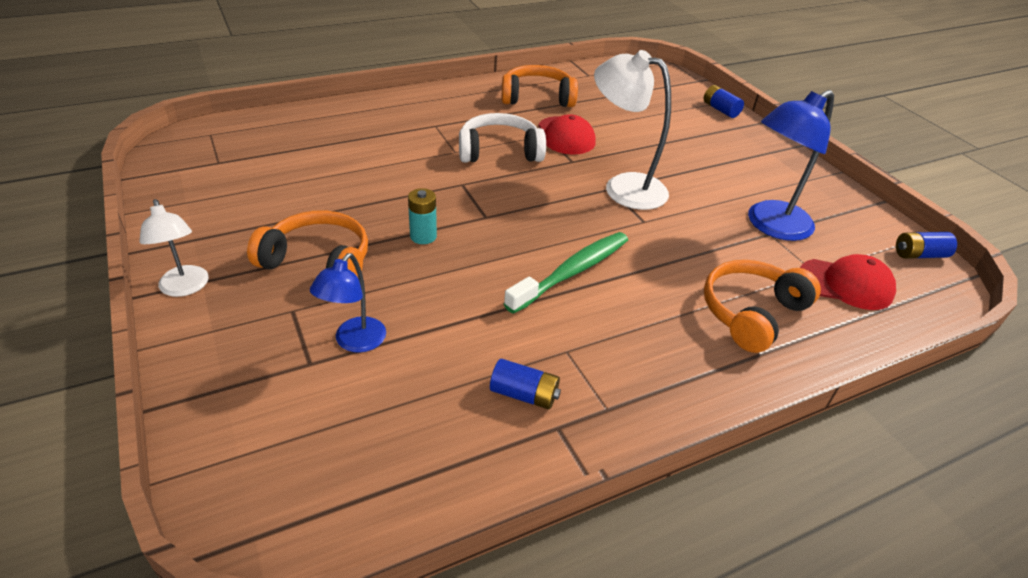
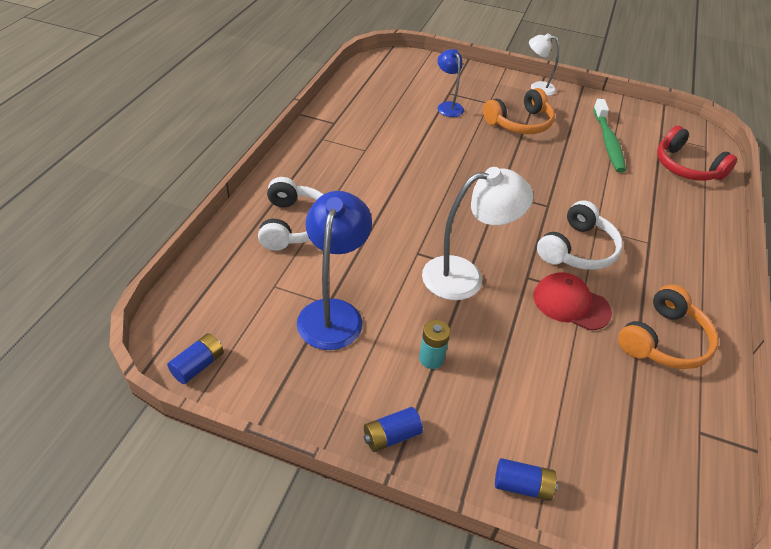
camera: 135 degrees right, 5 degrees up
turquoise battery [408,188,437,244] -> turquoise battery moved to [419,320,450,369]
blue battery [490,359,561,410] -> blue battery moved to [364,407,423,452]
green toothbrush [504,232,628,314] -> green toothbrush moved to [593,99,626,173]
orange headphones [704,260,821,353] -> white headphones [258,177,324,251]
red cap [800,254,896,310] -> none
none -> red headphones [657,126,737,181]

